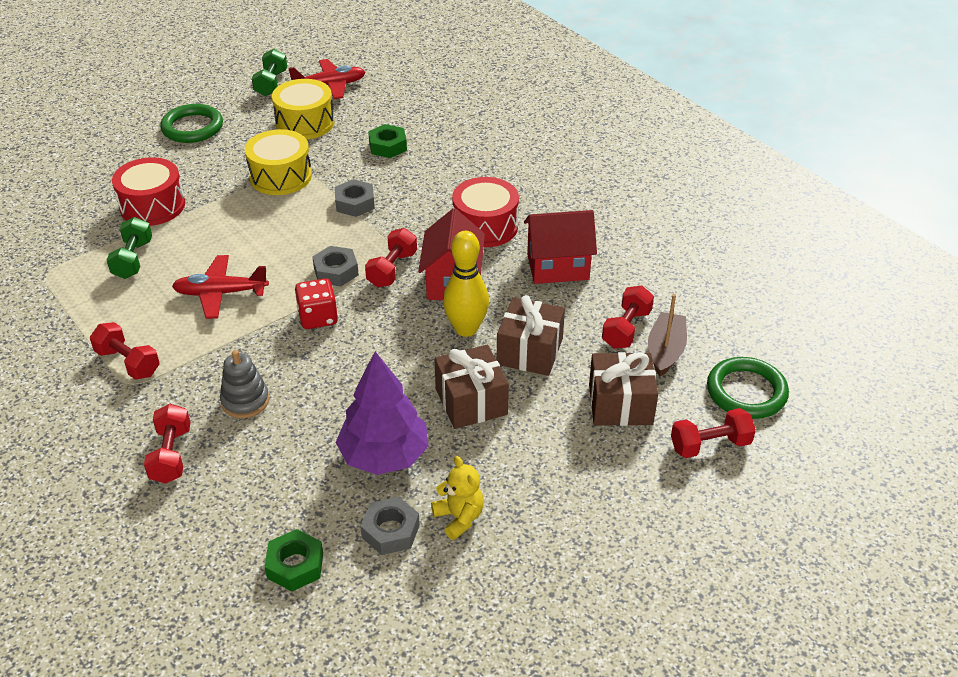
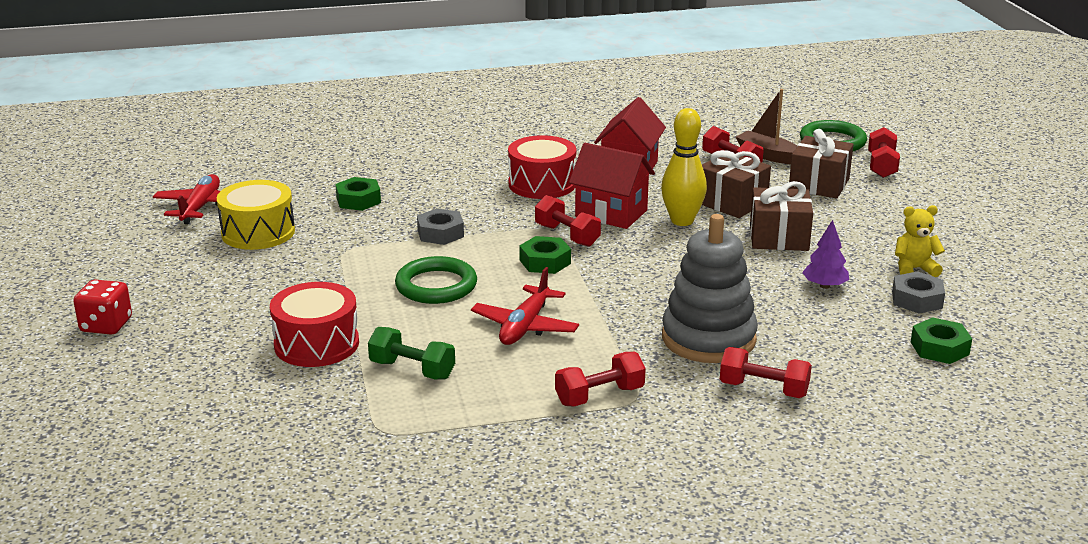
camera: 65 degrees left, 15 degrees down
green ring [160,104,223,143] -> green ring moved to [395,256,477,304]
grey stacking toy [220,350,269,418] -> grey stacking toy [662,214,758,363], size x1.83
yellow drum [245,129,312,195] -> none
green dumbbell [252,49,287,96] -> none
red dice [295,278,338,329] -> red dice moved to [73,280,132,335]
grey nut [312,246,359,286] -> green nut [519,236,571,274]
purple tree [335,351,429,475] -> purple tree [802,220,849,289], size x0.53

